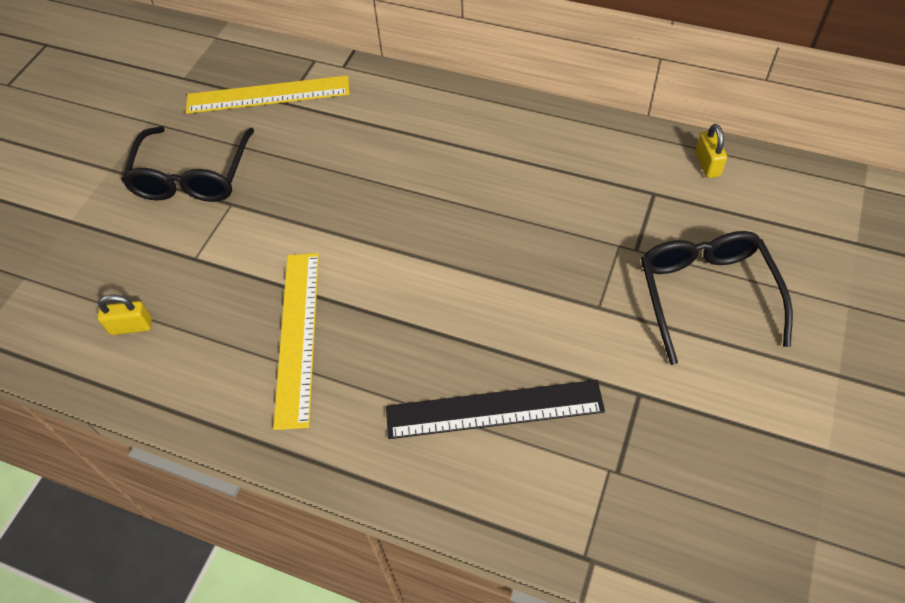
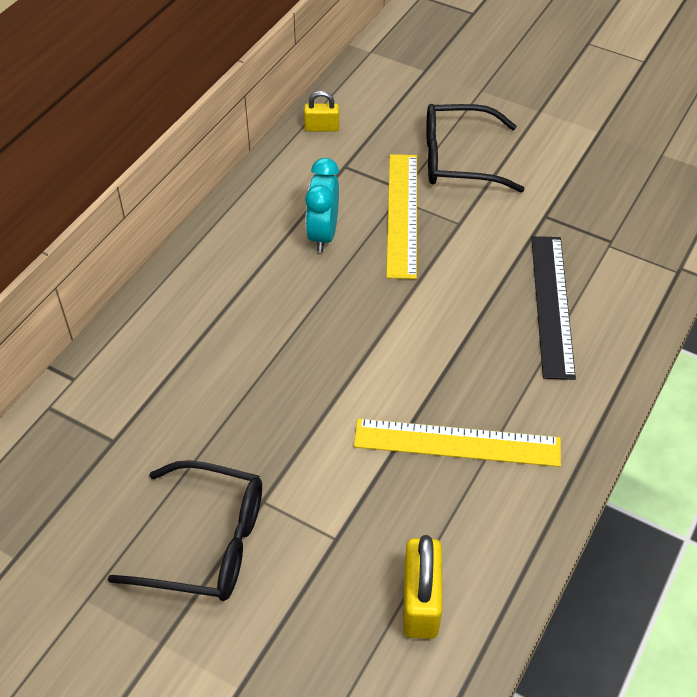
camera: 85 degrees left, 5 degrees down
yellow padlock [97,295,152,335] -> yellow padlock [403,535,442,639], size x1.68
yellow ruler [186,75,350,114] -> yellow ruler moved to [386,154,417,279]
none -> turquoise clock [305,158,339,252]

